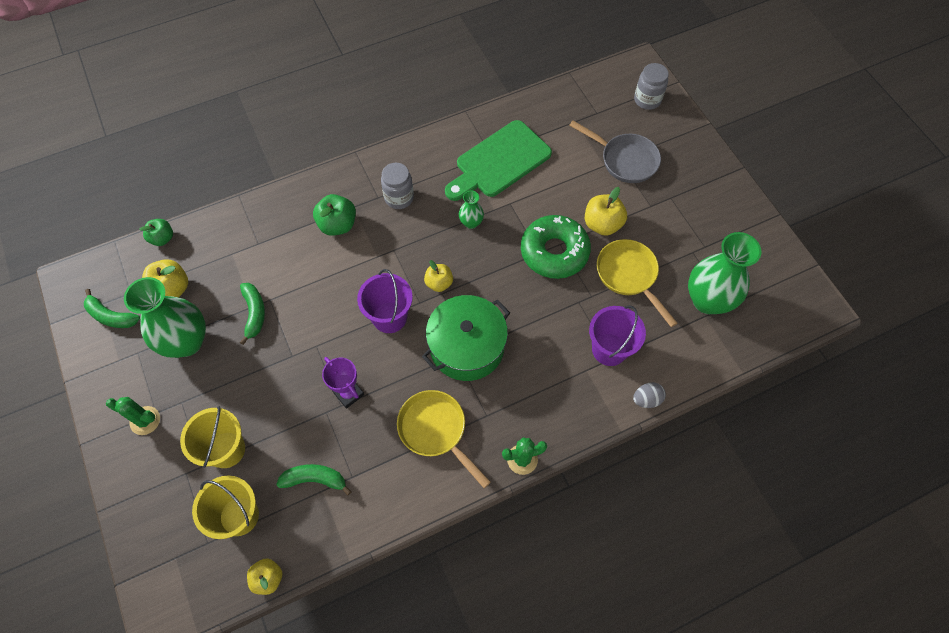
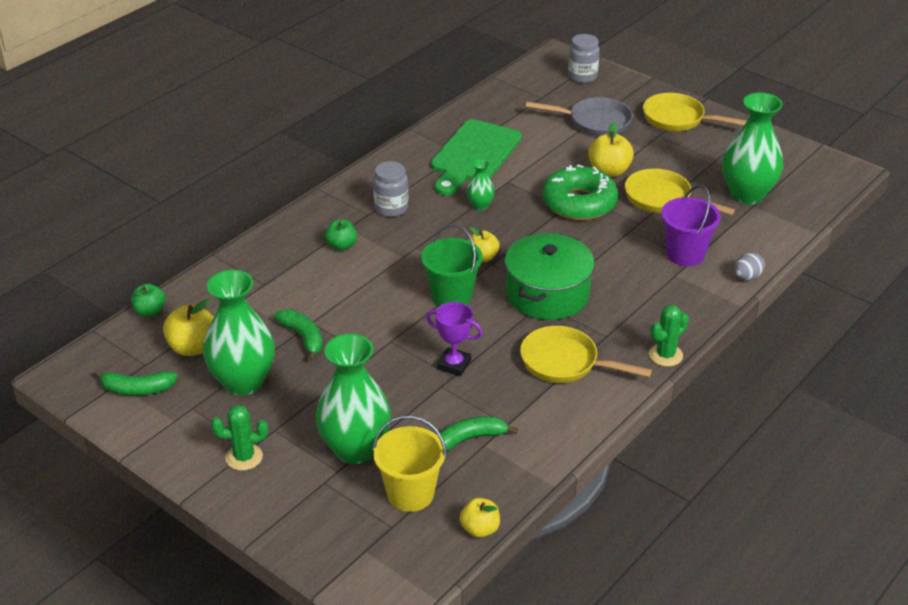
camera: 25 degrees left, 25 degrees down
yellow bucket [180,406,245,468] -> green vase [316,334,391,464]
green apple [313,194,356,236] -> green apple [325,219,357,251], size x0.66
purple bucket [357,269,413,333] -> green bucket [421,224,482,306]
none -> yellow pan [643,93,747,131]

